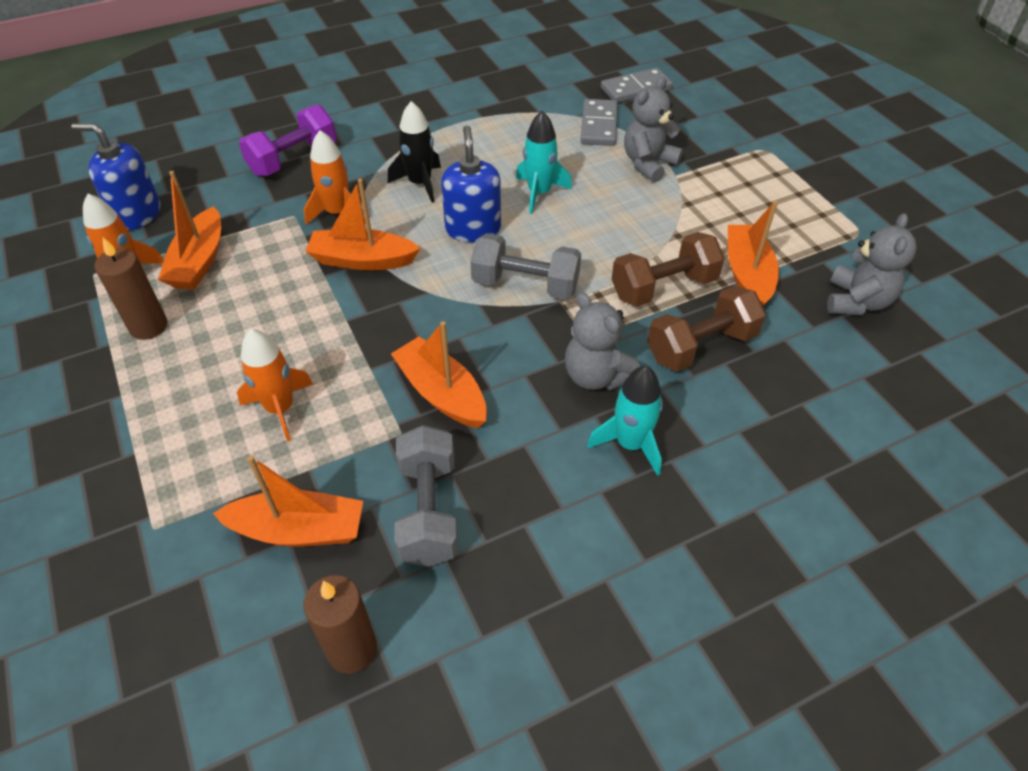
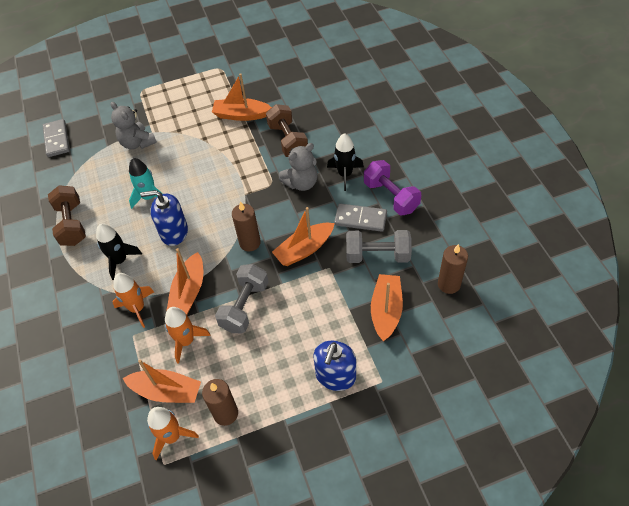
camera: 80 degrees left, 5 degrees up
blue soap dispenser [71,123,160,230] -> blue soap dispenser moved to [313,341,356,391]
orange rocket [237,329,313,442] -> orange rocket moved to [165,307,211,364]
purple dumbbell [239,105,337,176] -> purple dumbbell moved to [364,160,421,215]
grey dumbbell [470,233,581,300] -> grey dumbbell moved to [215,264,269,333]
grey domino [581,99,618,146] -> grey domino moved to [334,204,387,232]
turquoise rocket [587,366,663,476] -> black rocket [327,133,364,191]
brown dumbbell [612,232,725,307] -> brown dumbbell moved to [48,185,86,246]
grey teddy bear [827,213,917,315] -> none
none -> brown candle [232,201,261,251]

